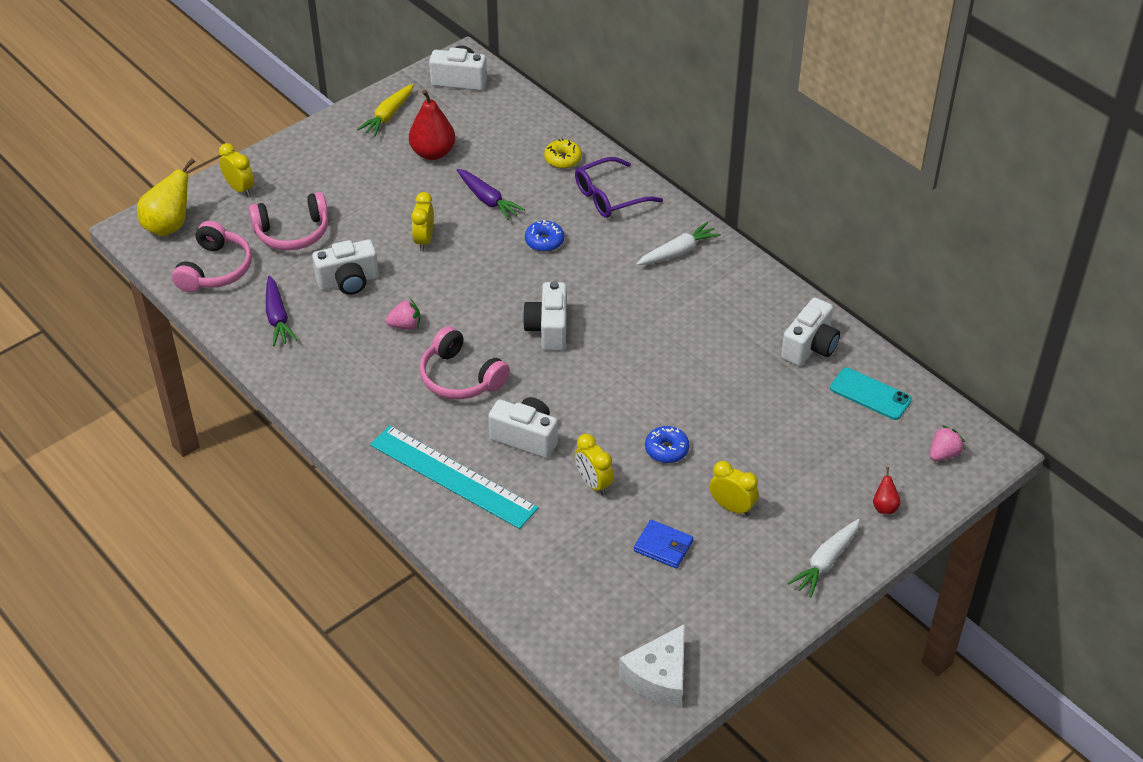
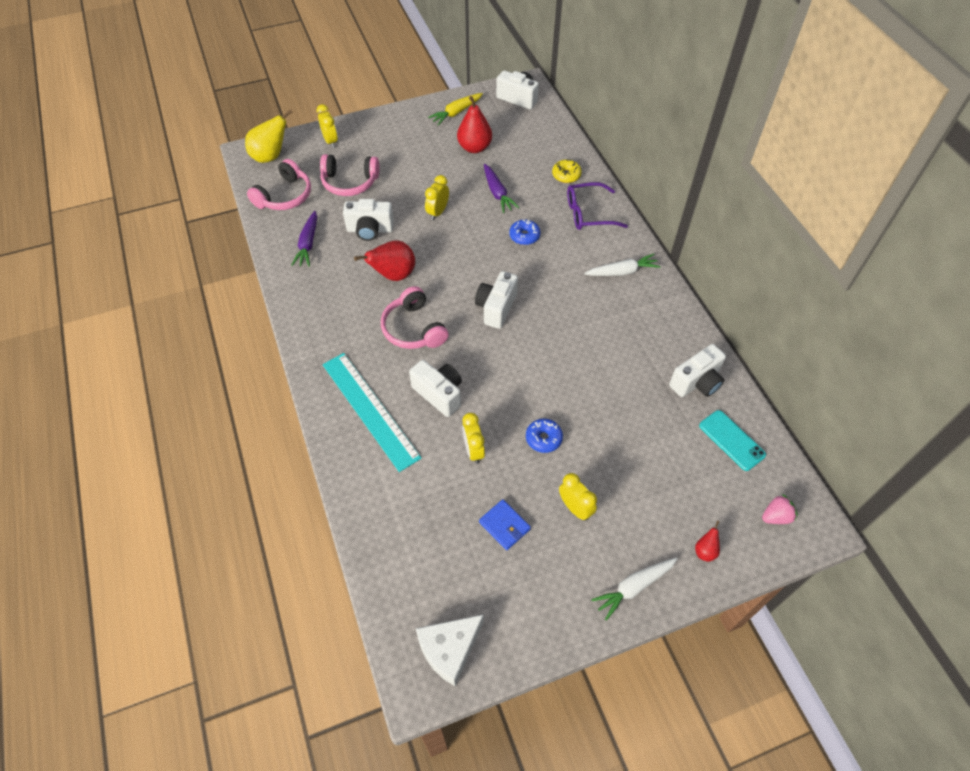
camera: 20 degrees right, 10 degrees up
pink strawberry [385,299,420,330] -> red pear [354,240,415,281]

